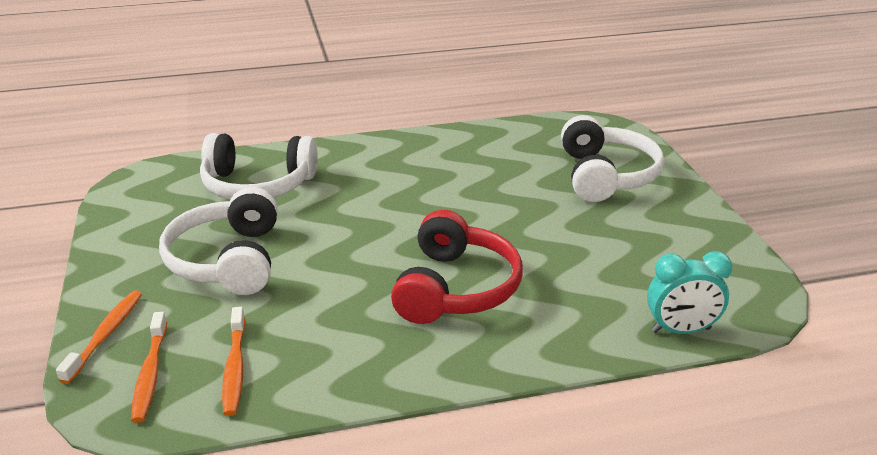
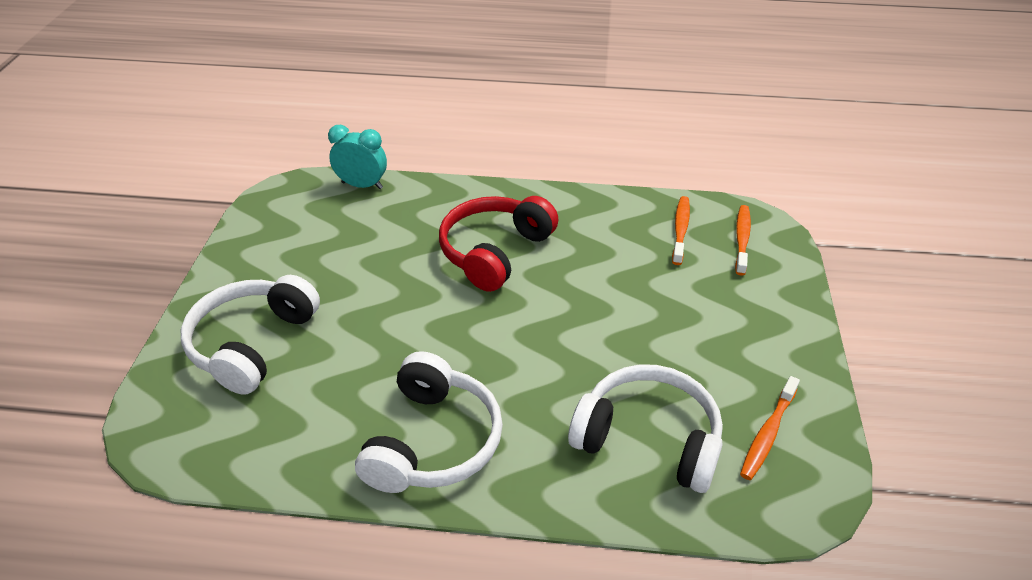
camera: 160 degrees left, 10 degrees up
orange toothbrush [56,290,142,384] -> orange toothbrush moved to [740,376,800,480]
white headphones [159,187,278,295] -> white headphones moved to [355,351,503,493]

